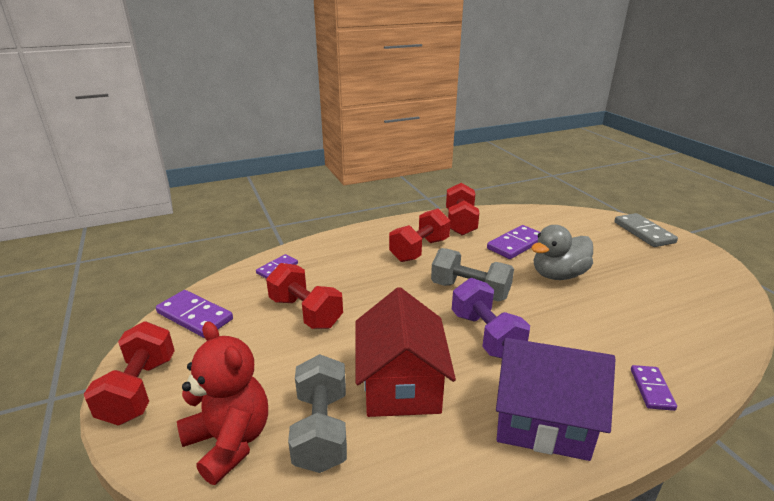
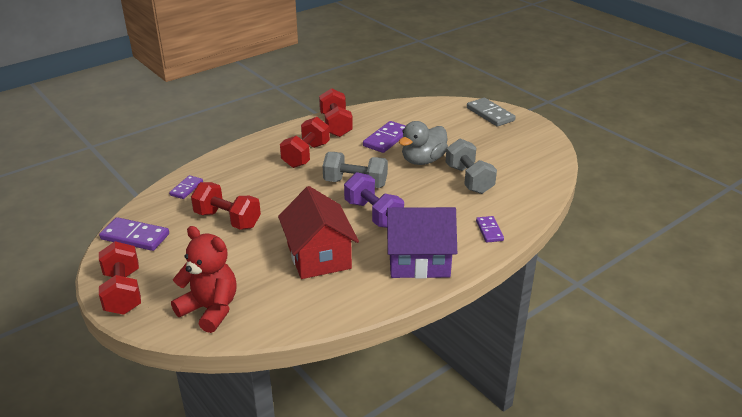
camera: 15 degrees left, 5 degrees up
grey dumbbell [288,354,347,473] -> grey dumbbell moved to [446,139,497,194]

